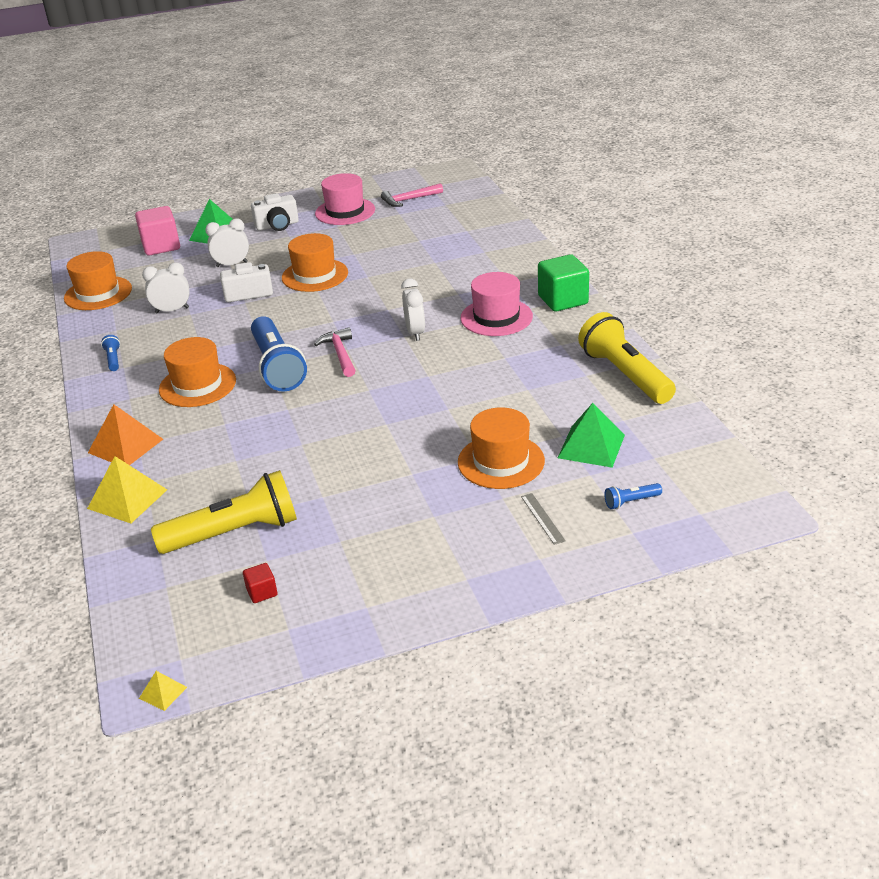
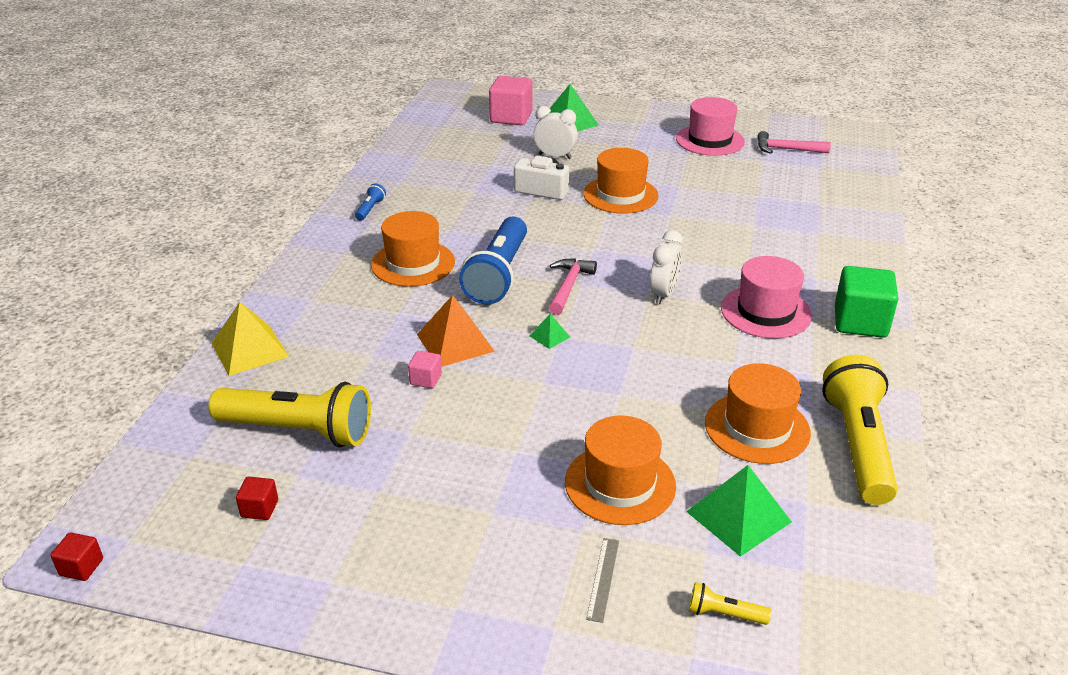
camera: 30 degrees right, 0 degrees up
orange hat [64,251,132,310] -> orange hat moved to [705,363,811,464]
orange pyramid [88,404,163,465] -> orange pyramid moved to [417,295,495,367]
yellow pyramid [139,671,187,711] -> red cube [51,532,103,581]
white clock [142,262,190,313] -> none
white camera [251,193,299,231] -> none
blue flashlight [604,483,662,509] -> yellow flashlight [689,582,771,625]
none -> pink cube [408,351,442,388]
none -> green pyramid [530,314,570,349]

